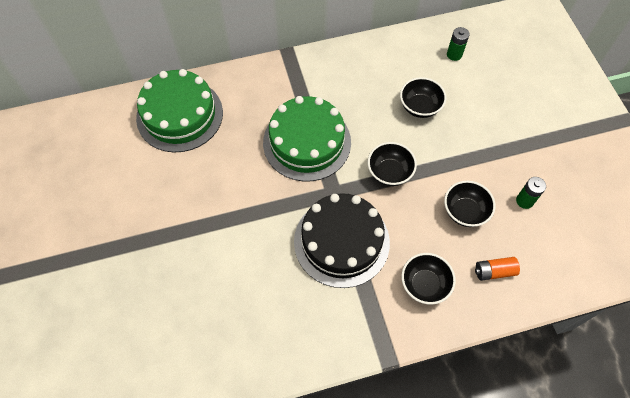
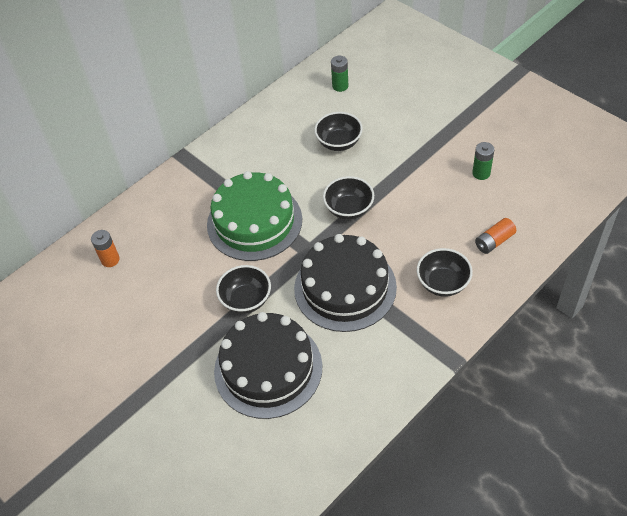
camera: 25 degrees left, 10 degrees down
green cake [136,69,223,152] -> orange battery [91,230,120,267]
black bowl [444,181,496,227] -> black bowl moved to [216,265,271,314]
none -> black cake [214,312,322,419]

